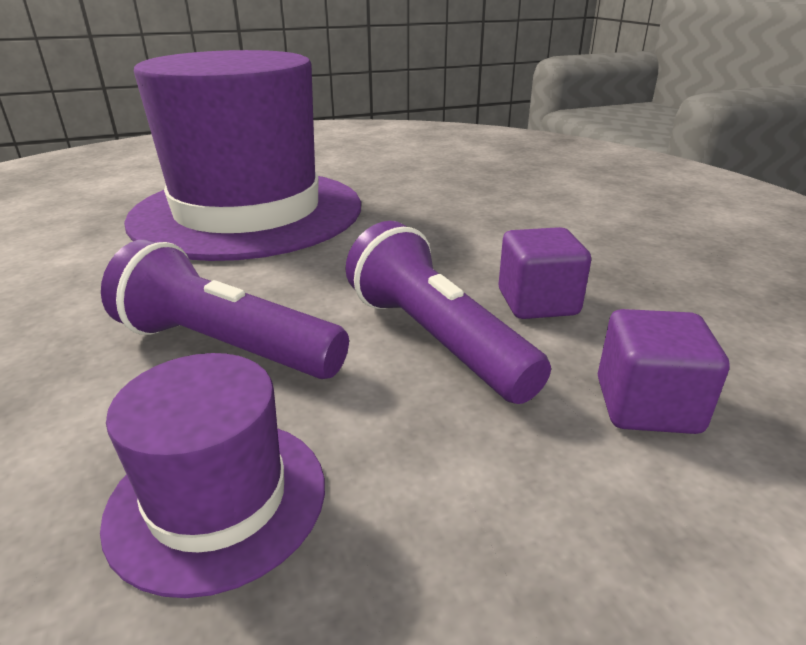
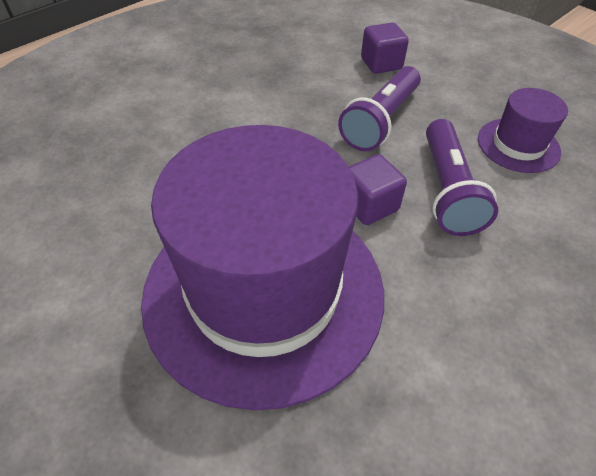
camera: 115 degrees left, 20 degrees up
purple cube [499,227,591,319] -> purple cube moved to [349,154,407,225]

